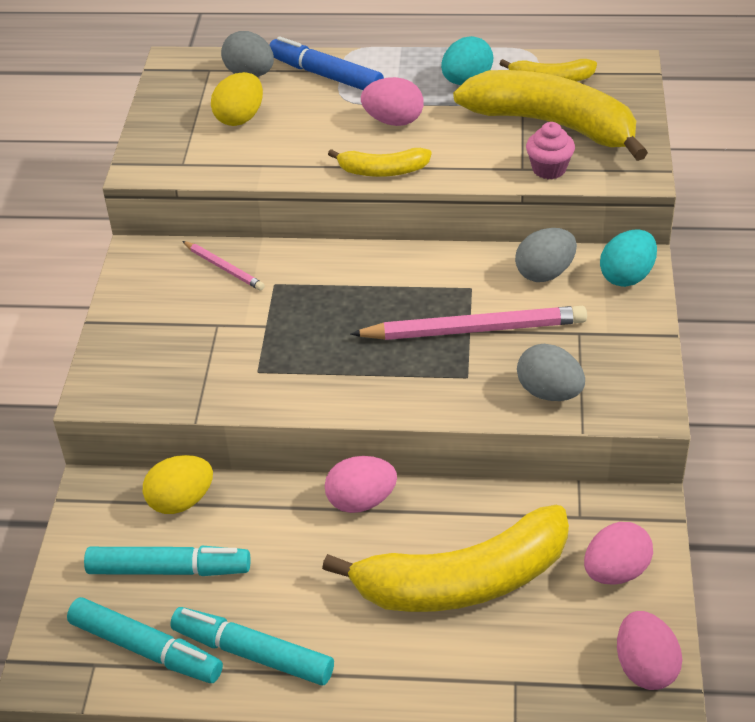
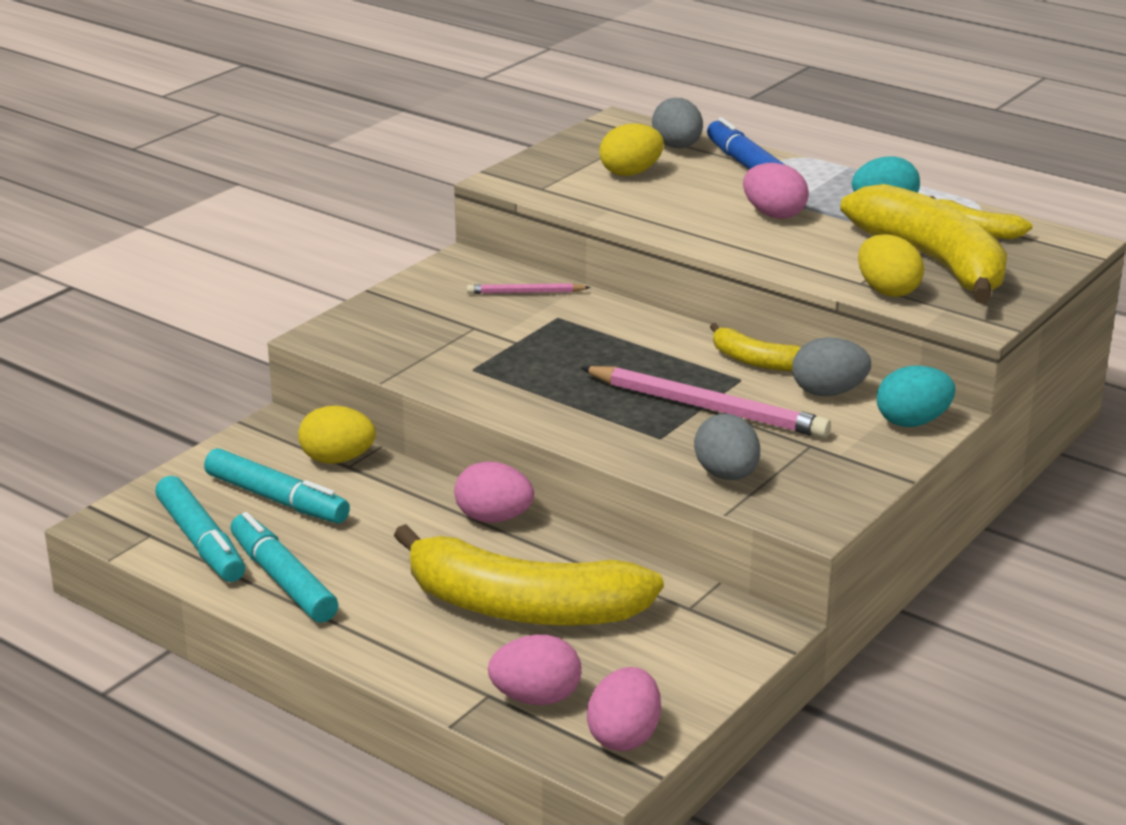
camera: 30 degrees right, 15 degrees down
pink pencil [182,241,265,291] -> pink pencil turned 105 degrees clockwise [467,283,591,294]
yellow banana [328,148,432,177] -> yellow banana moved to [710,323,801,371]
pink cupcake [526,122,575,179] -> yellow egg [858,234,924,297]
pink egg [584,522,653,585] -> pink egg moved to [488,635,581,705]

